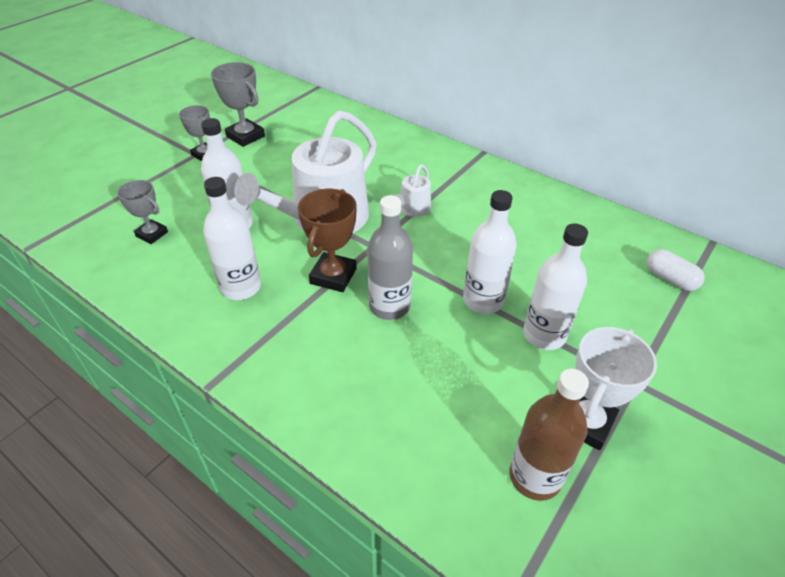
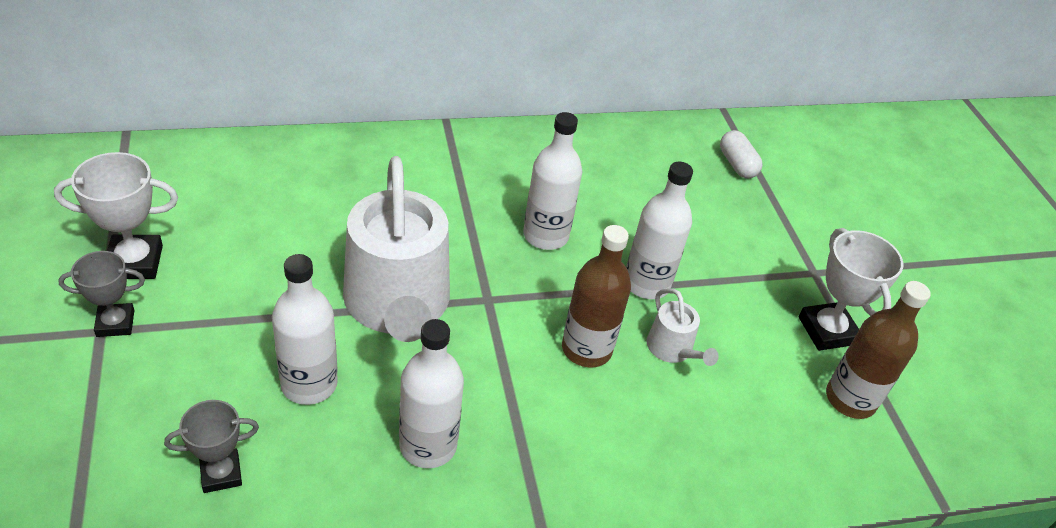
camera: 55 degrees left, 0 degrees up
grey trophy [211,62,265,147] -> white trophy [54,152,178,279]
brown trophy [298,189,357,292] -> none
grey bottle [367,195,413,320] -> brown bottle [562,225,631,368]
white watering can [394,164,431,217] -> white watering can moved to [647,288,719,366]
white bottle [523,224,588,350] -> white bottle moved to [523,112,582,250]
white capsule [647,249,705,291] -> white capsule turned 75 degrees clockwise [720,130,762,178]

